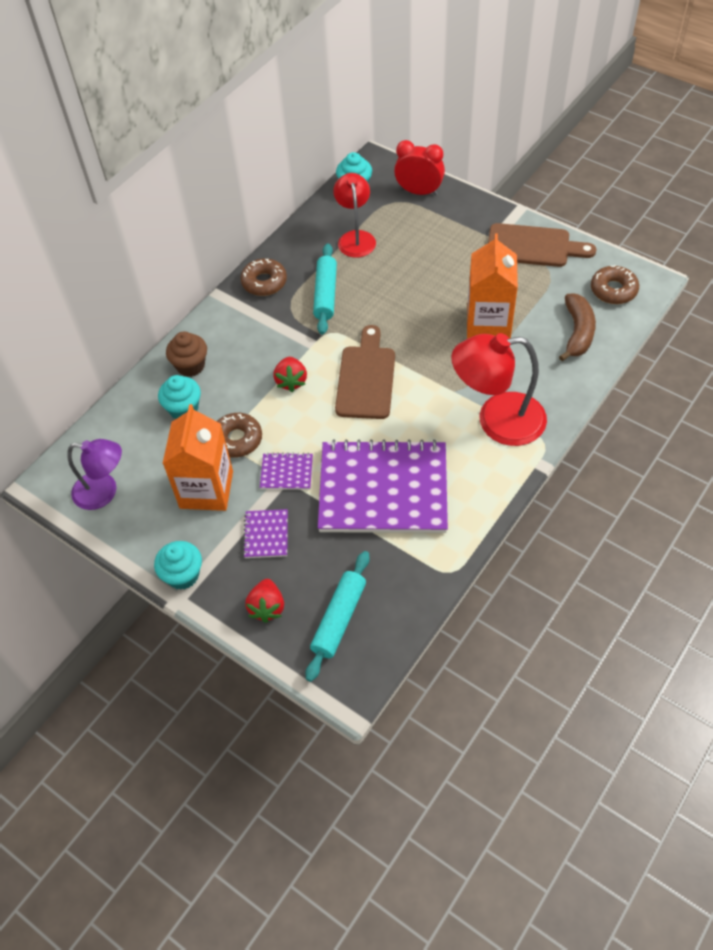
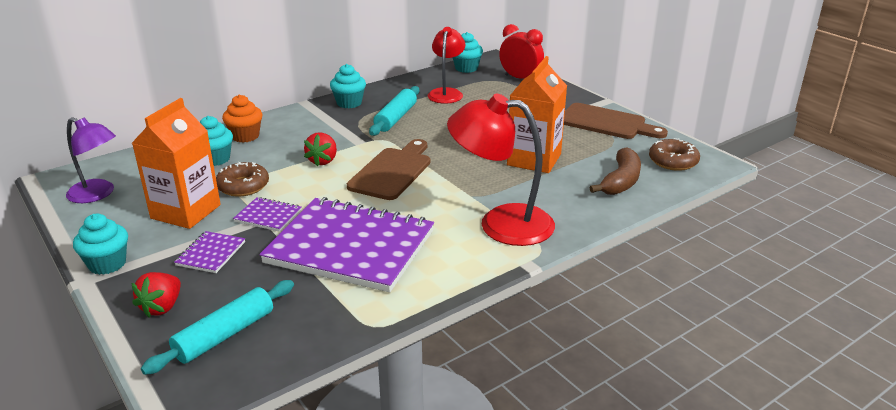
camera: 15 degrees right, 25 degrees down
brown cupcake [166,331,207,377] -> orange cupcake [222,94,263,143]
brown donut [240,259,287,296] -> turquoise cupcake [330,64,366,108]

